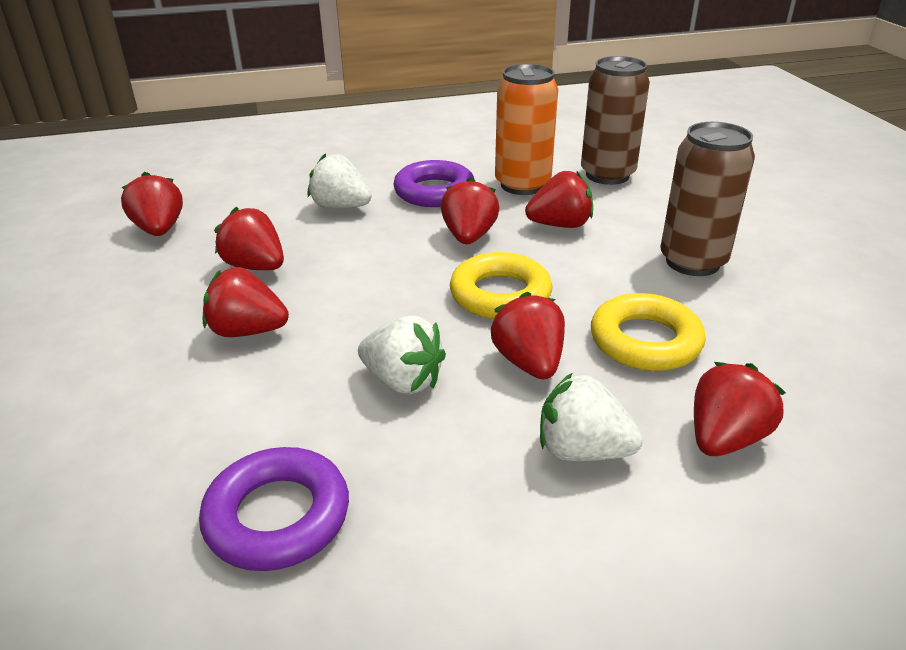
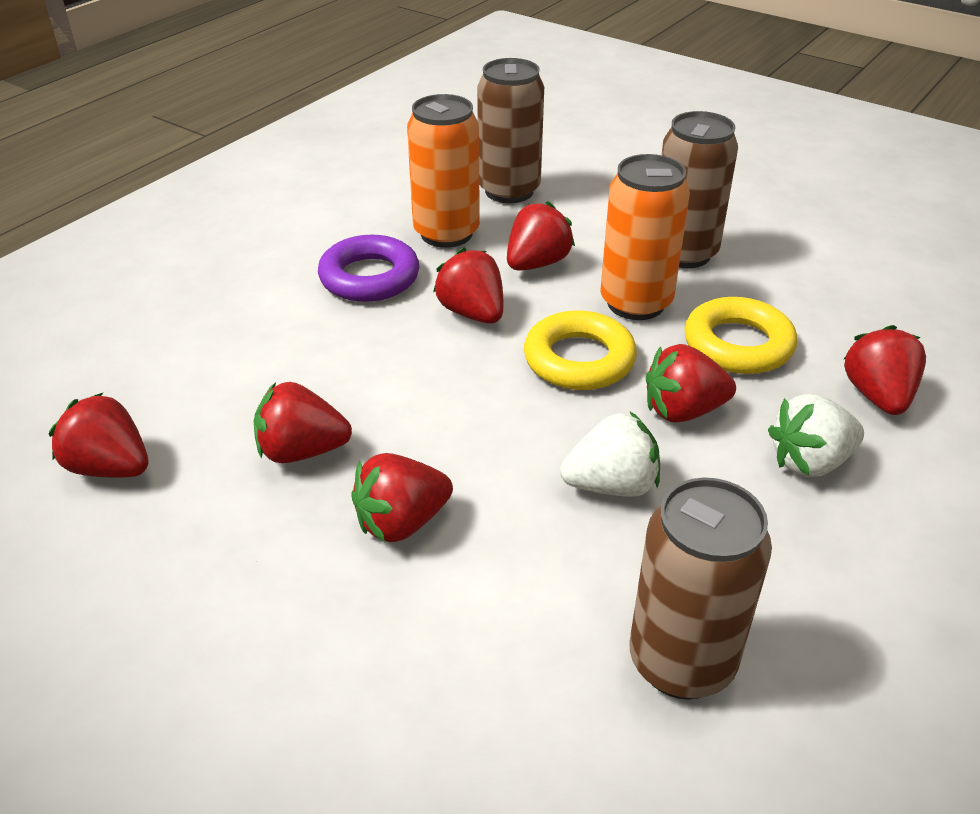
camera: 40 degrees left, 5 degrees up
purple ring [199,447,349,571] -> brown can [630,478,772,700]
white strawberry [307,153,372,208] -> none
red strawberry [491,292,565,379] -> red strawberry turned 45 degrees counterclockwise [646,344,736,423]
none -> orange can [600,154,690,320]

